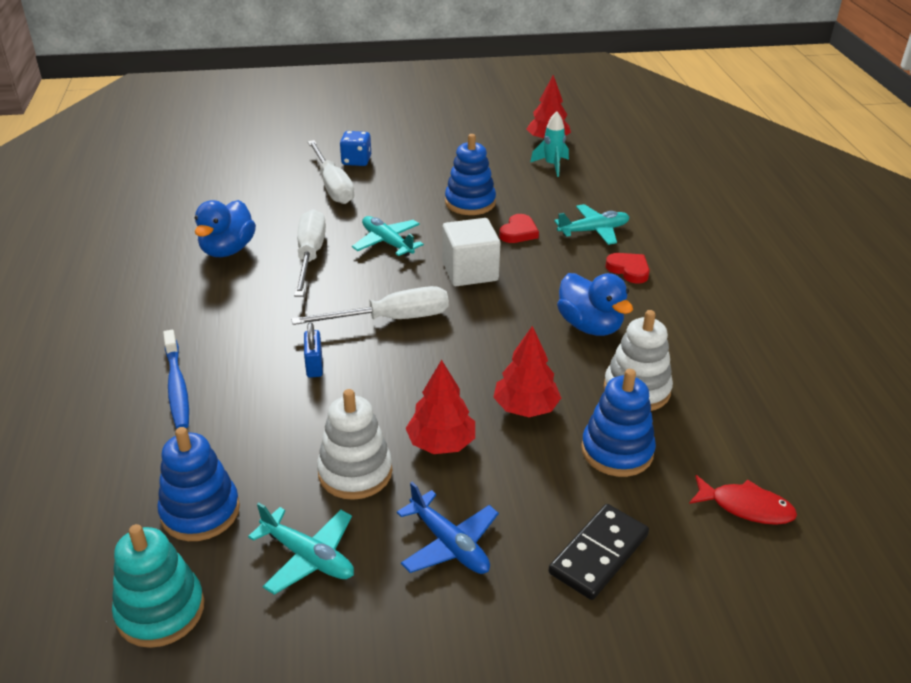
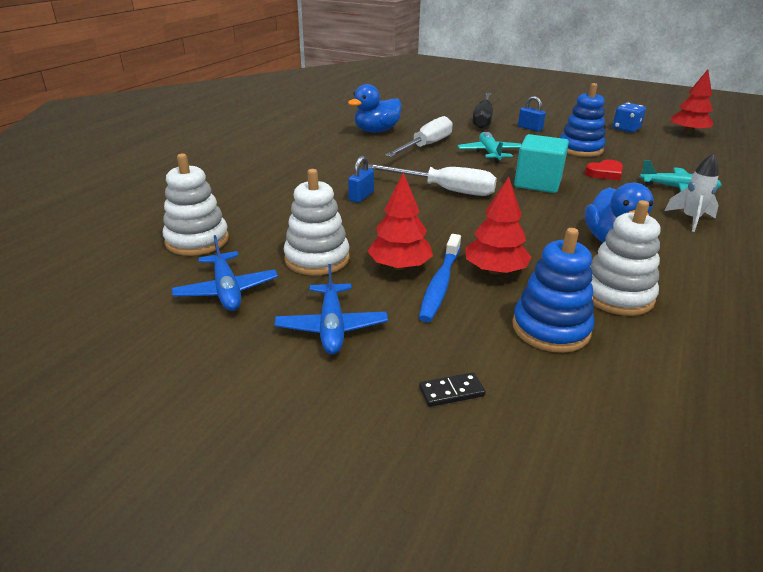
camera: 35 degrees right, 5 degrees down
turquoise stacking toy [112,524,204,648] -> none
blue stacking toy [158,427,240,541] -> white stacking toy [163,154,229,256]
blue toothbrush [163,330,189,428] -> blue toothbrush moved to [419,234,461,322]
turquoise plane [248,503,354,595] -> blue plane [172,235,278,311]
white screwdriver [308,140,355,204] -> black screwdriver [472,93,493,129]
blue dice [340,131,371,166] -> blue dice moved to [613,103,646,133]
white cube [442,218,501,286] -> turquoise cube [514,134,569,193]
turquoise rocket [530,111,569,177] -> none
black domino [548,504,649,600] -> black domino [419,372,486,407], size x0.52
red heart [605,253,650,284] -> white rocket [665,153,719,232]
red fish [689,475,797,525] -> none
none -> blue padlock [518,96,546,132]

